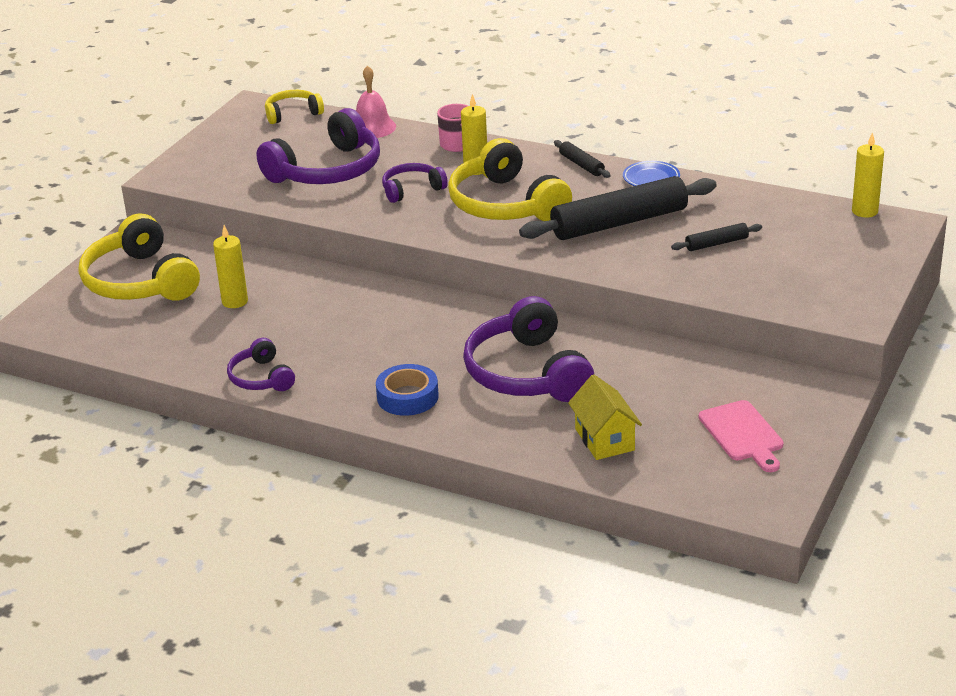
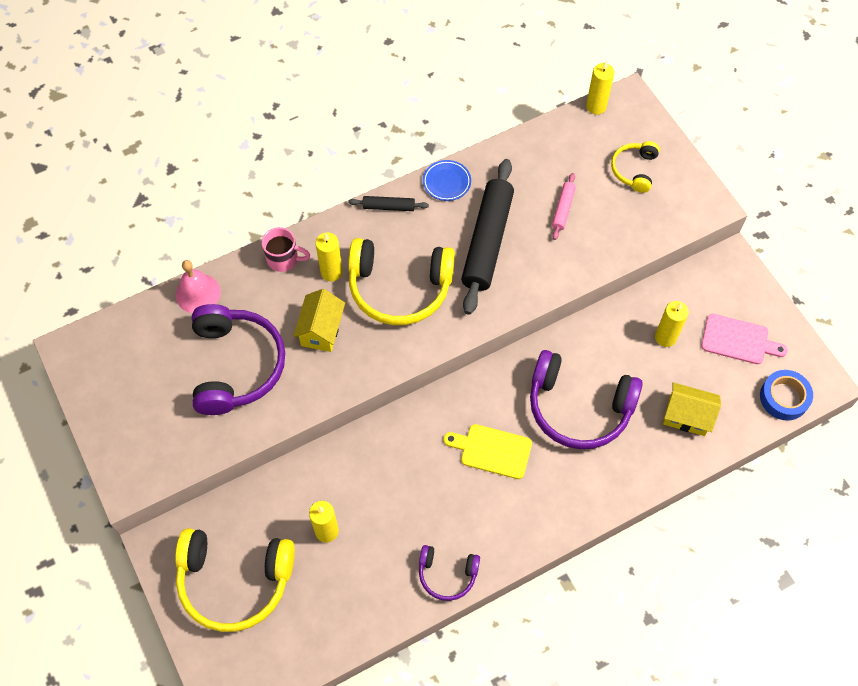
camera: 55 degrees left, 30 degrees up
yellow headphones [265,90,324,124] -> yellow headphones moved to [611,141,660,193]
blue tape [376,364,439,416] -> blue tape moved to [760,370,813,421]
purple headphones [382,163,448,203] -> yellow house [293,289,345,352]
black rolling pin [671,223,762,251] -> pink rolling pin [552,173,576,240]
none -> yellow cutting board [444,424,532,479]
none -> yellow candle [655,301,689,347]

